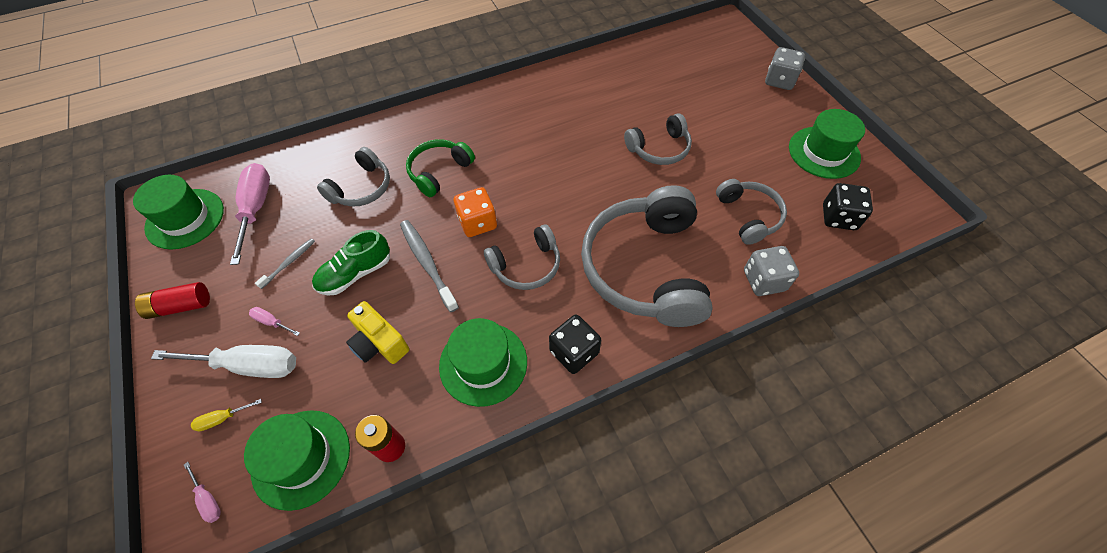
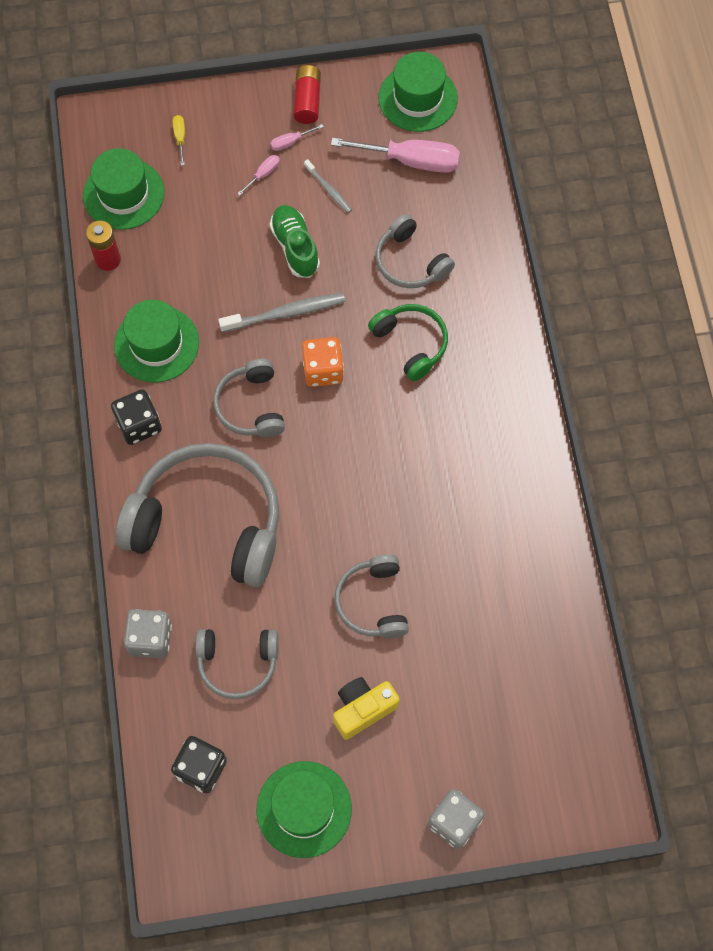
camera: 105 degrees right, 10 degrees up
white screwdriver [151,345,296,378] -> none
pink screwdriver [184,462,221,523] -> pink screwdriver moved to [270,124,324,151]
yellow camera [346,301,409,364] -> yellow camera moved to [333,677,400,740]

